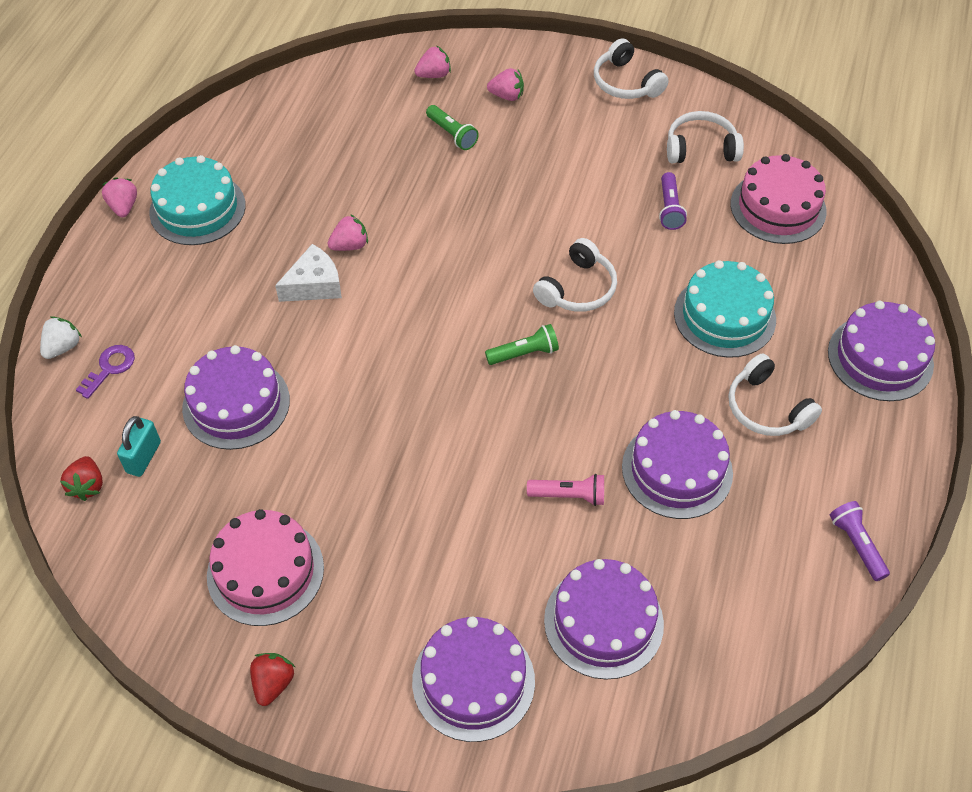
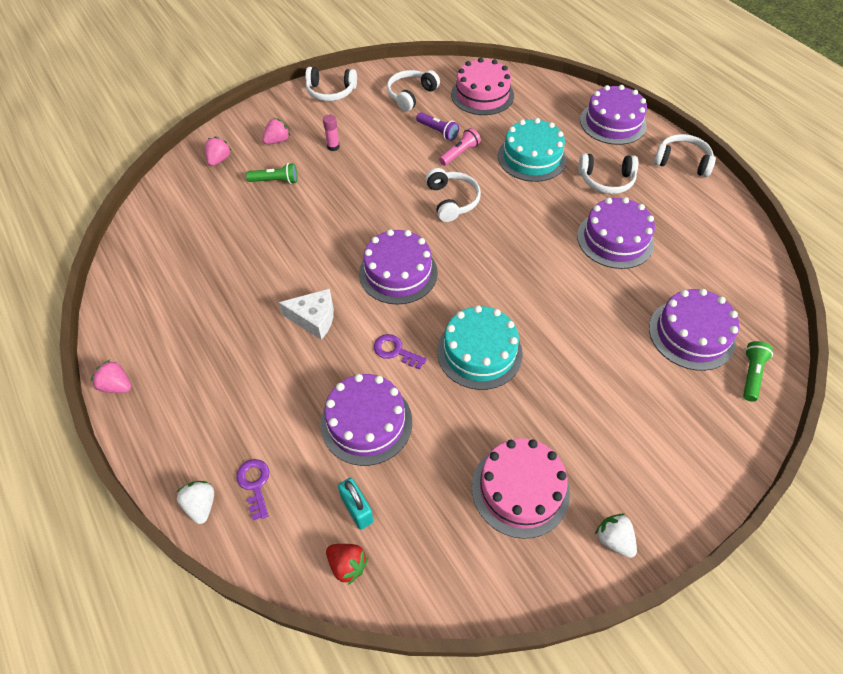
camera: 50 degrees left, 0 degrees up
turquoise cake [149,155,246,245] -> turquoise cake moved to [437,305,523,390]
red strawberry [250,653,295,706] -> white strawberry [595,514,637,558]
white cheese [275,244,342,302] -> white cheese turned 90 degrees clockwise [279,289,334,340]
pink strawberry [328,214,368,251] -> none
purple cake [412,617,535,742] -> purple cake moved to [359,229,438,305]
green flashlight [485,324,559,365] -> green flashlight moved to [743,341,773,402]
pink flashlight [527,474,604,506] -> pink flashlight moved to [439,128,481,166]
purple flashlight [830,501,890,581] -> none
none -> pink glue stick [323,115,340,151]
none -> purple key [374,334,427,370]
none -> white headphones [654,134,716,177]

